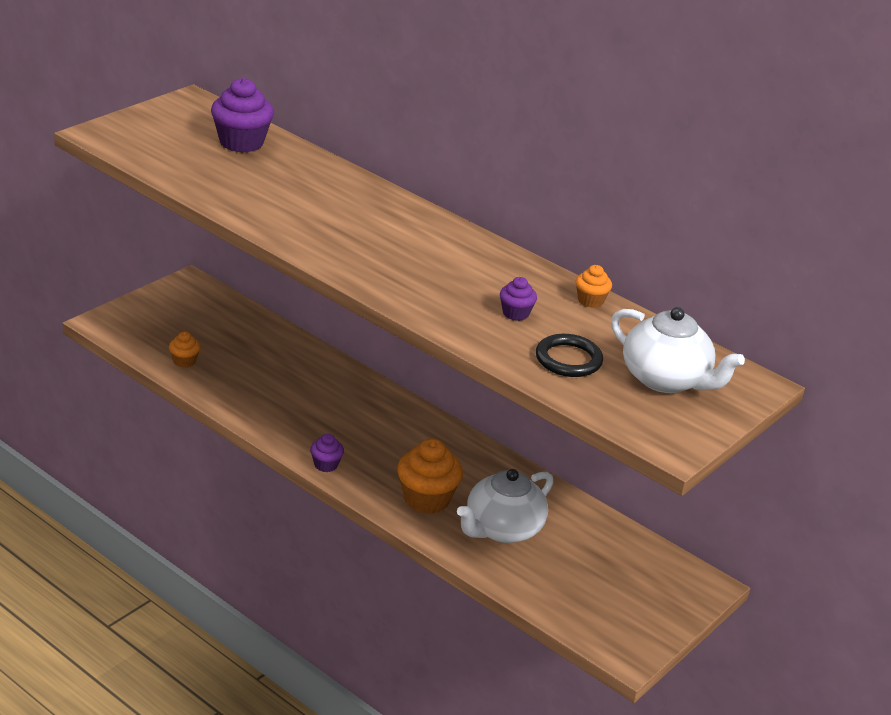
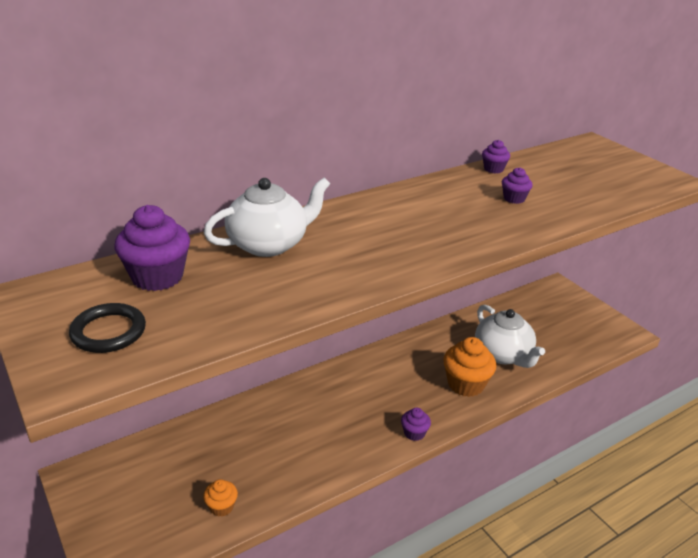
camera: 70 degrees left, 0 degrees up
black ring [536,334,603,377] -> black ring moved to [69,303,146,353]
orange cupcake [575,265,612,308] -> purple cupcake [482,140,510,174]
white teapot [611,307,745,393] -> white teapot moved to [204,178,330,257]

